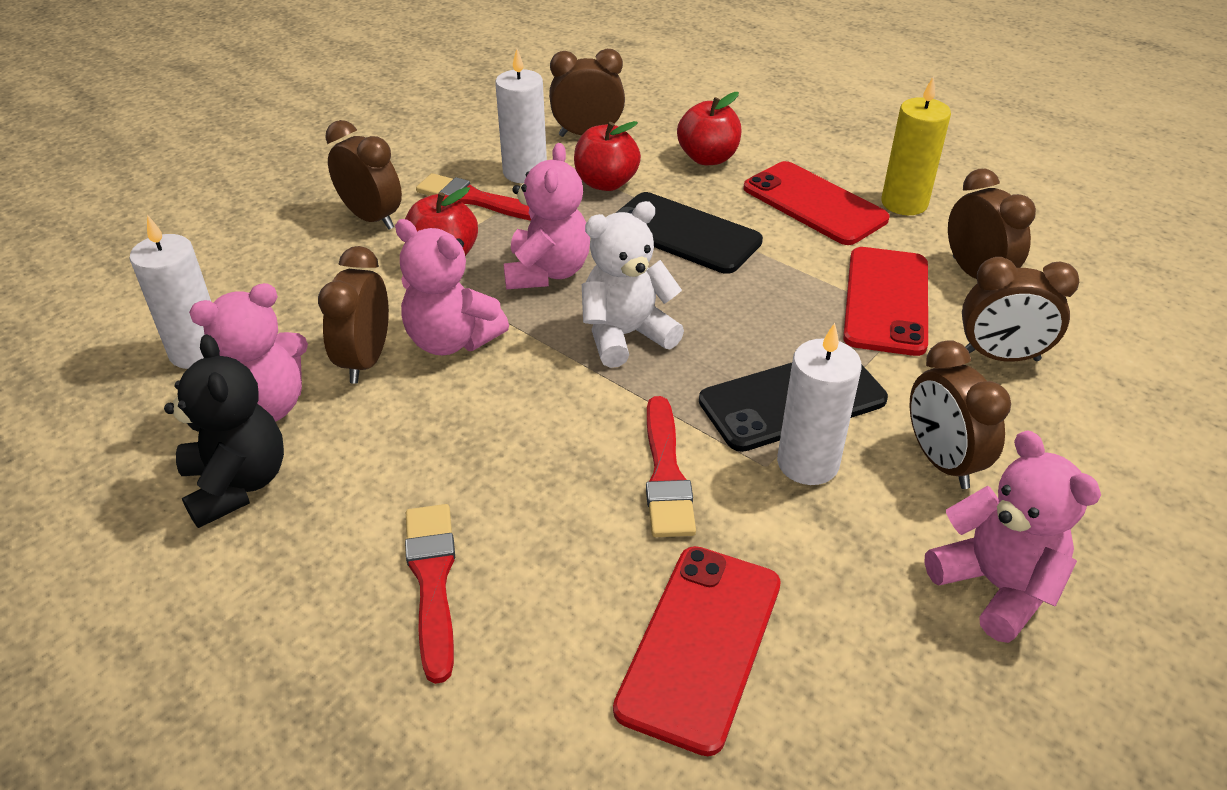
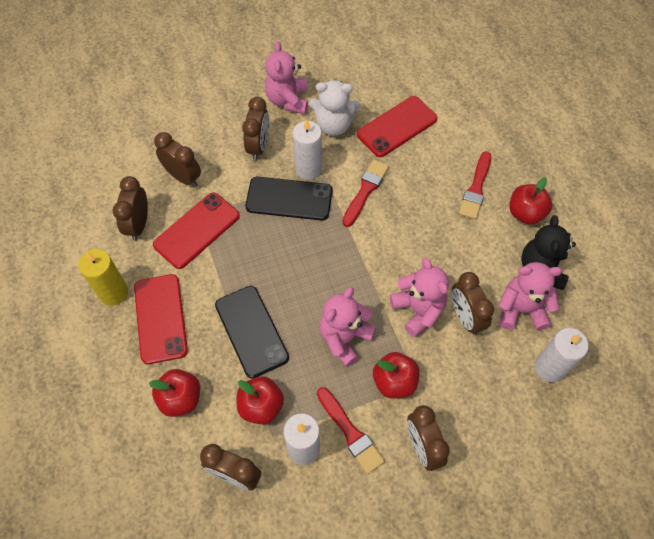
camera: 150 degrees left, 20 degrees up
brown clock [318,246,389,384] -> brown clock turned 120 degrees clockwise [452,272,494,335]
white teddy bear [582,201,684,368] -> white teddy bear moved to [309,80,360,136]
none -> red apple [509,177,552,224]

